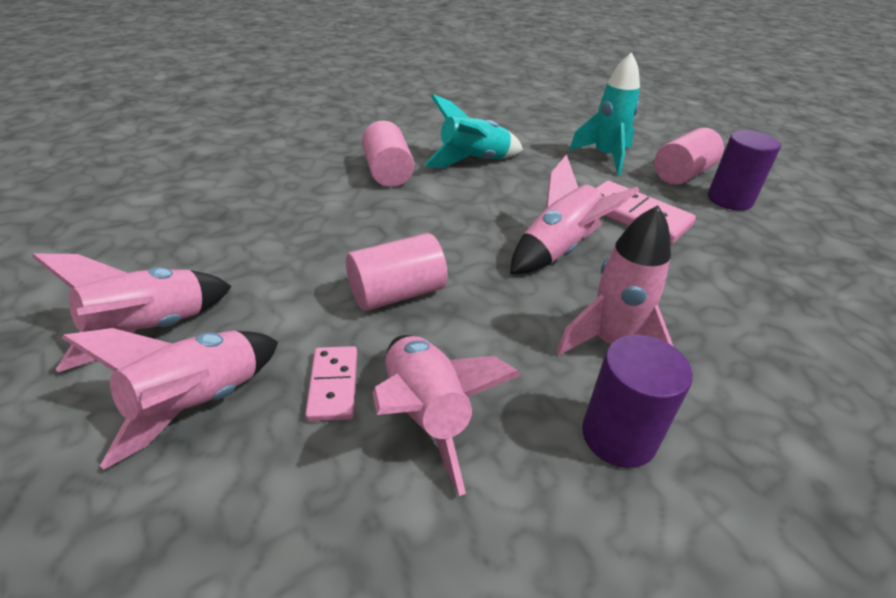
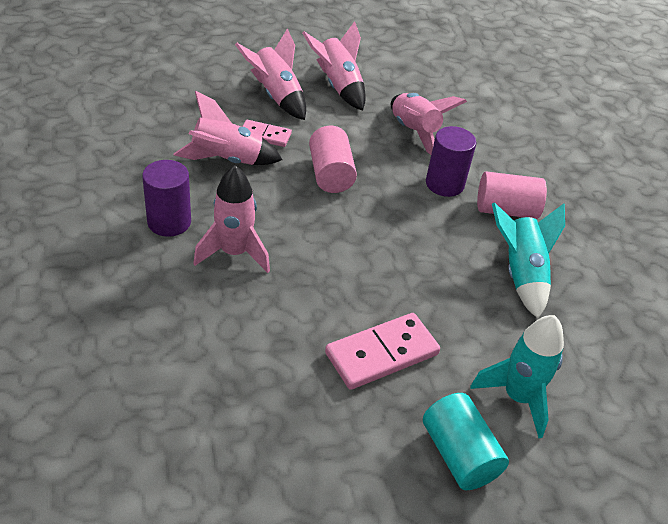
camera: 105 degrees right, 5 degrees up
pink rocket [510,154,639,274] -> pink rocket moved to [391,93,467,155]
pink cylinder [654,128,724,185] -> turquoise cylinder [423,393,509,490]
purple cylinder [708,130,781,211] -> purple cylinder moved to [426,126,476,197]

